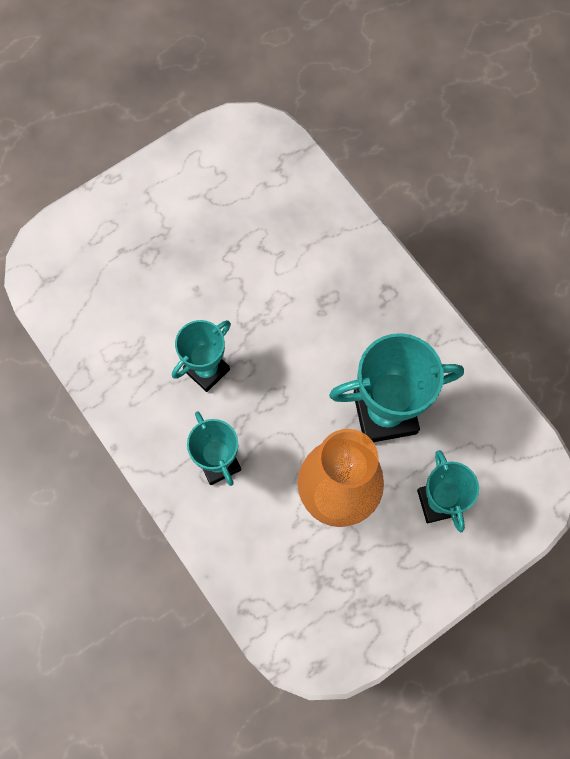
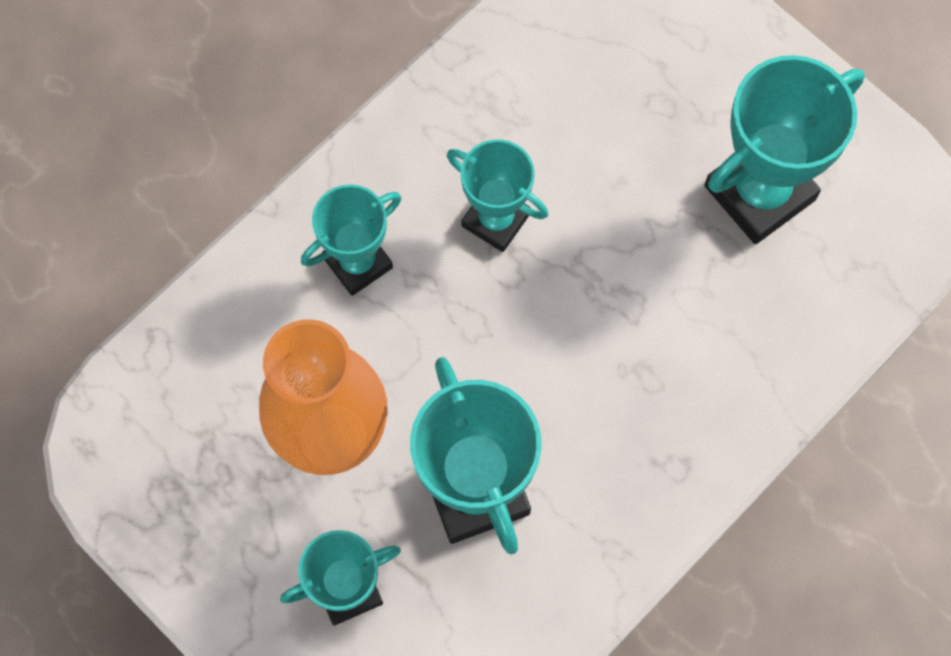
camera: 80 degrees right, 0 degrees up
none -> turquoise trophy [704,55,865,244]

